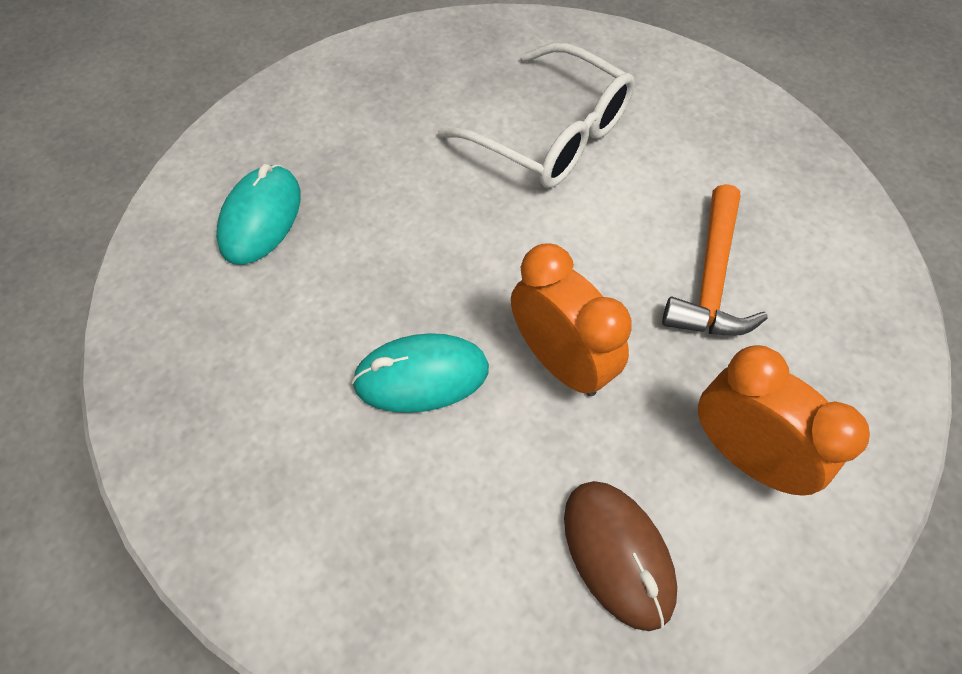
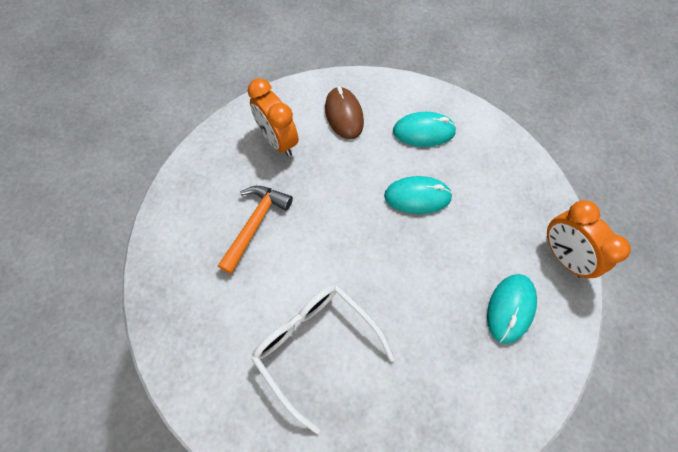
camera: 170 degrees left, 5 degrees up
orange clock [511,244,632,396] -> orange clock moved to [547,200,631,278]
none -> turquoise mouse [393,112,457,147]

